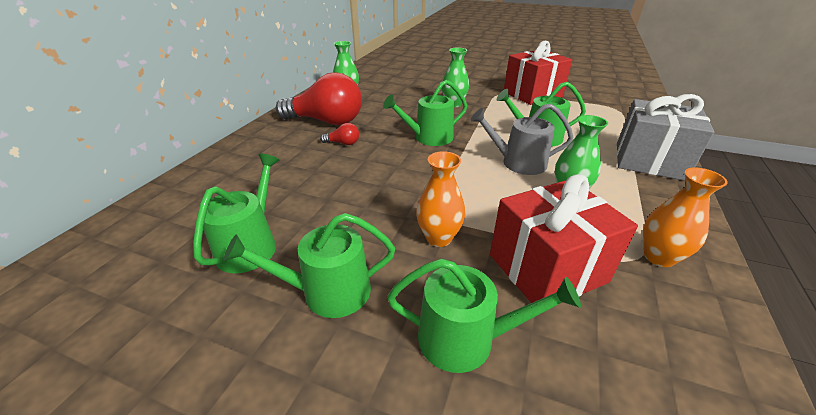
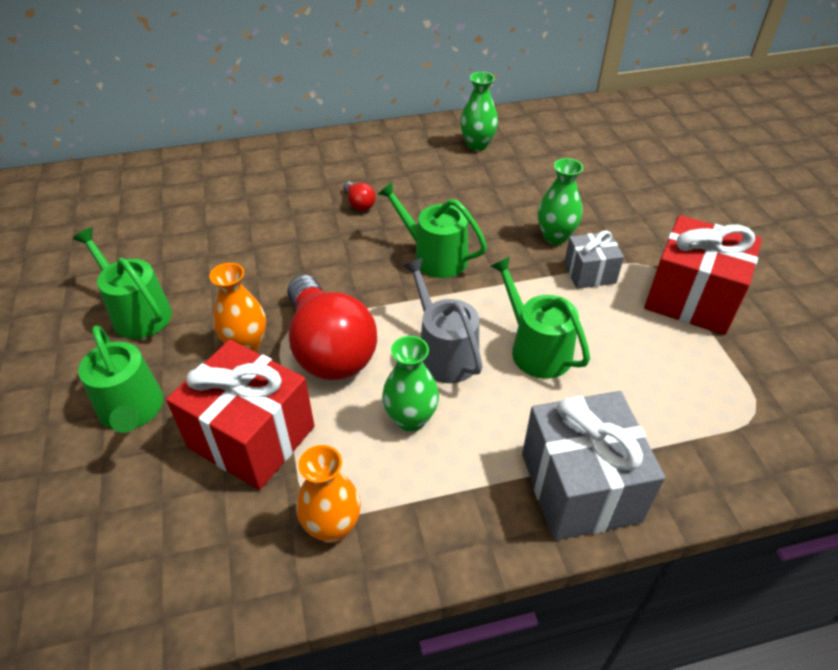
camera: 55 degrees right, 10 degrees up
green watering can [193,154,279,273] -> none
red light bulb [276,72,362,125] -> red light bulb moved to [287,275,377,380]
none -> grey gift [564,230,624,289]

